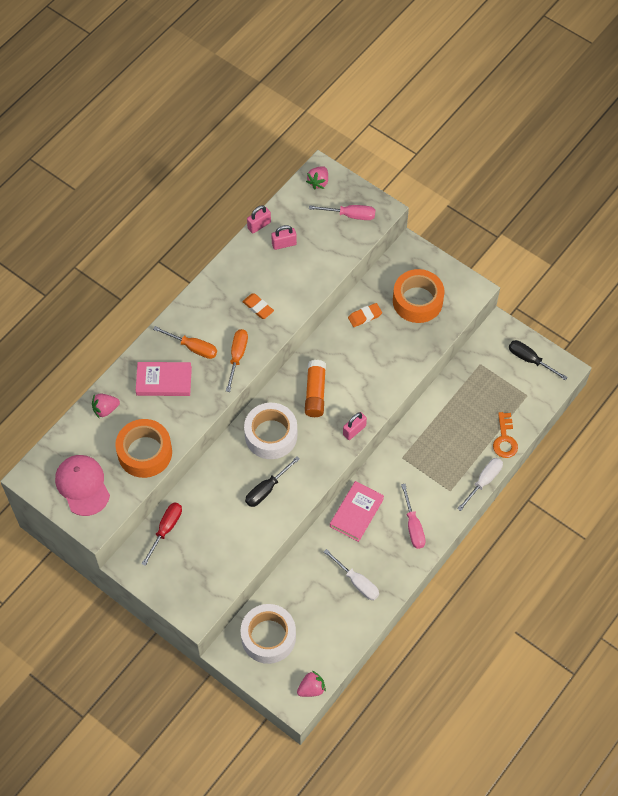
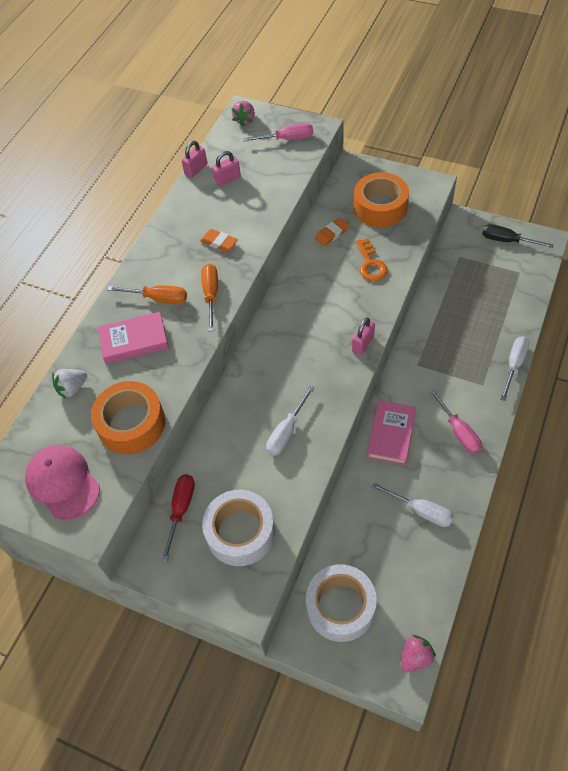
camera: 10 degrees left, 5 degrees down
pink strawberry [92,394,120,419] -> white strawberry [52,369,87,399]
white tape [244,403,297,459] -> white tape moved to [202,490,275,566]
black screwdriver [245,456,300,507] -> white screwdriver [266,386,314,456]
orange glue stick [305,360,326,417] -> none
orange key [493,412,518,458] -> orange key moved to [356,238,388,281]

